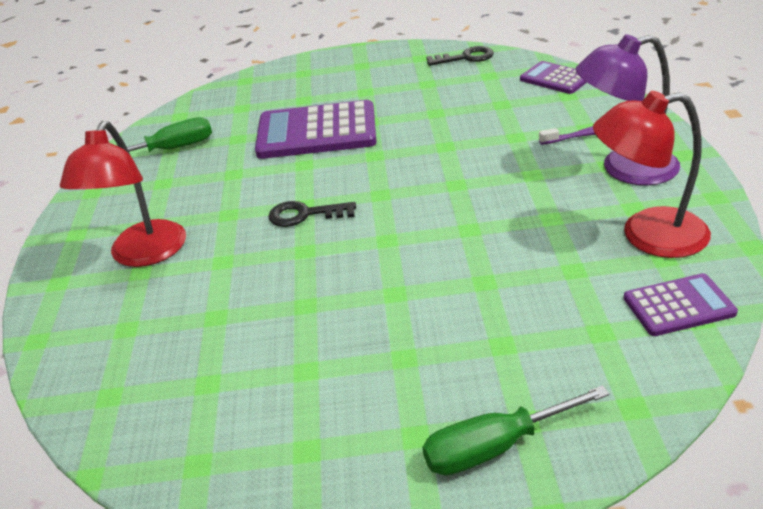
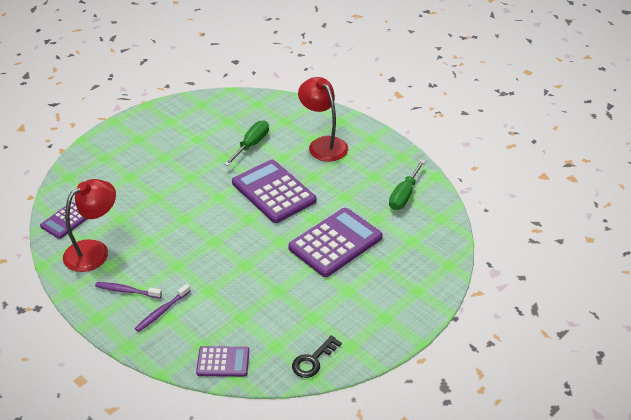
camera: 135 degrees right, 5 degrees up
black key [268,201,356,227] -> purple calculator [232,160,316,223]
green screwdriver [423,385,610,476] -> green screwdriver moved to [224,120,269,166]
purple lamp [576,34,680,185] -> purple toothbrush [95,282,162,298]

